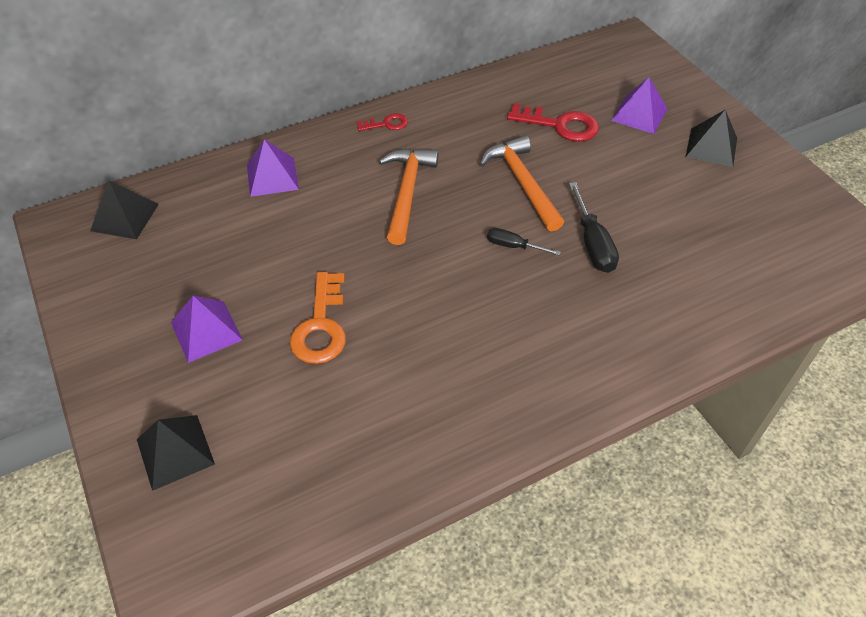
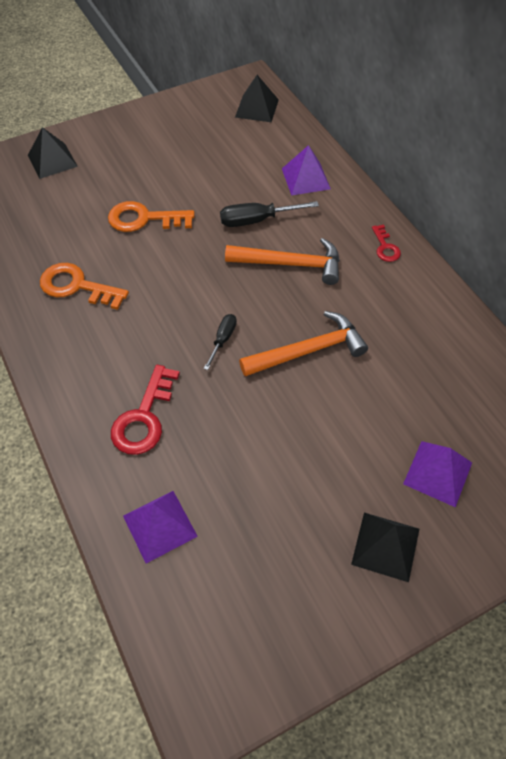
camera: 90 degrees right, 5 degrees up
purple pyramid [171,296,243,363] -> purple pyramid moved to [123,491,198,564]
red key [507,103,599,142] -> red key moved to [111,365,180,455]
black screwdriver [569,182,619,273] -> black screwdriver moved to [220,201,319,227]
none -> orange key [40,263,129,310]

